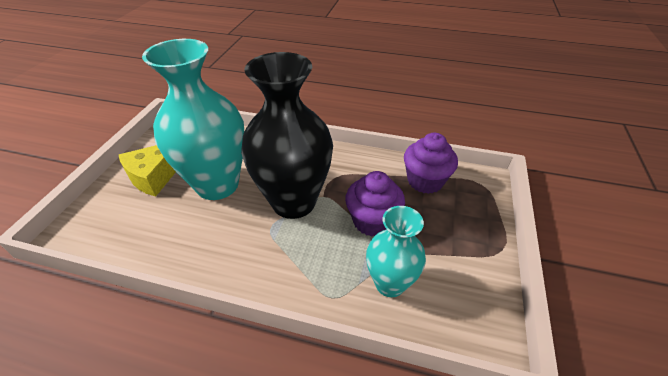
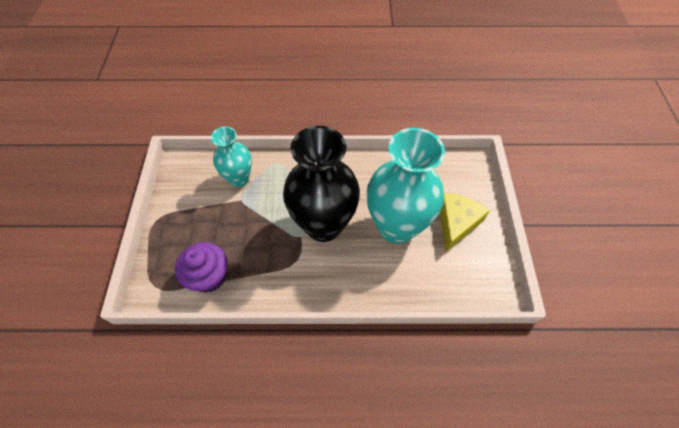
camera: 165 degrees right, 15 degrees up
purple cupcake [345,171,405,237] -> none

